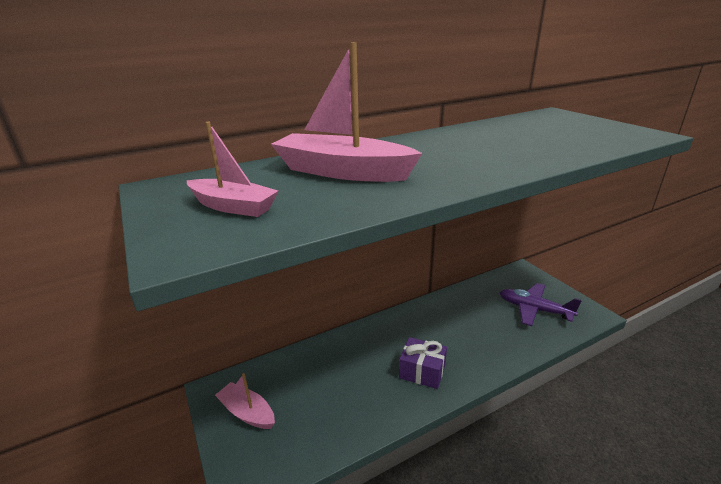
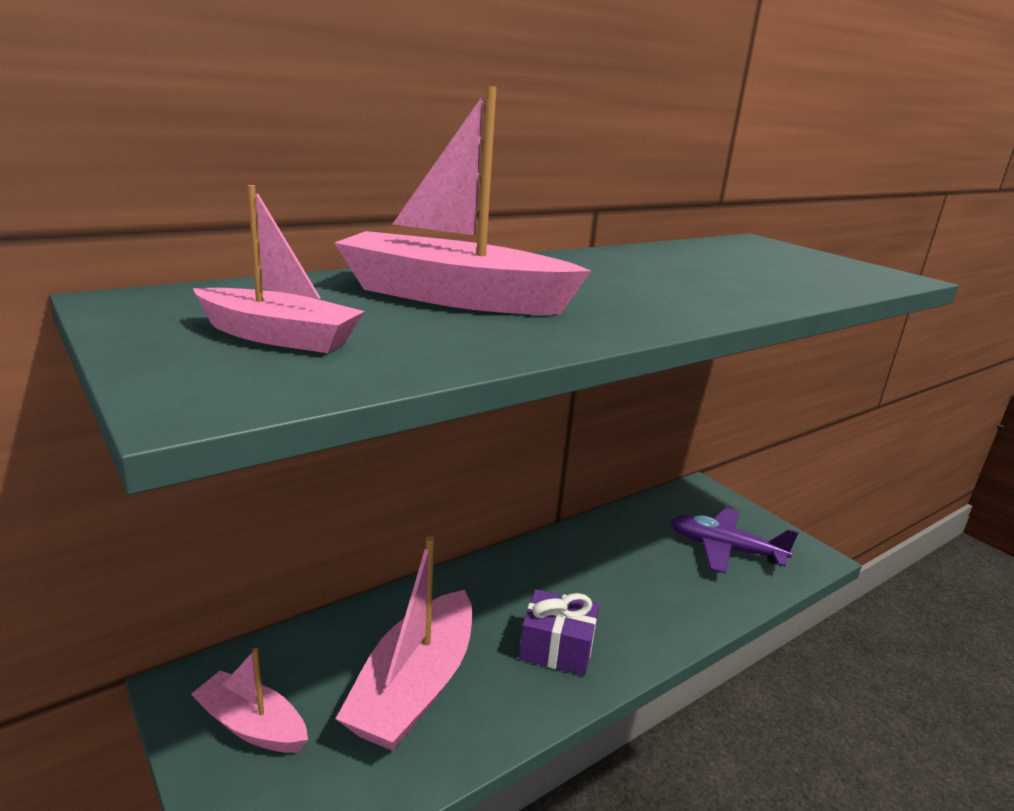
camera: 10 degrees left, 5 degrees down
none -> pink boat [336,536,472,751]

